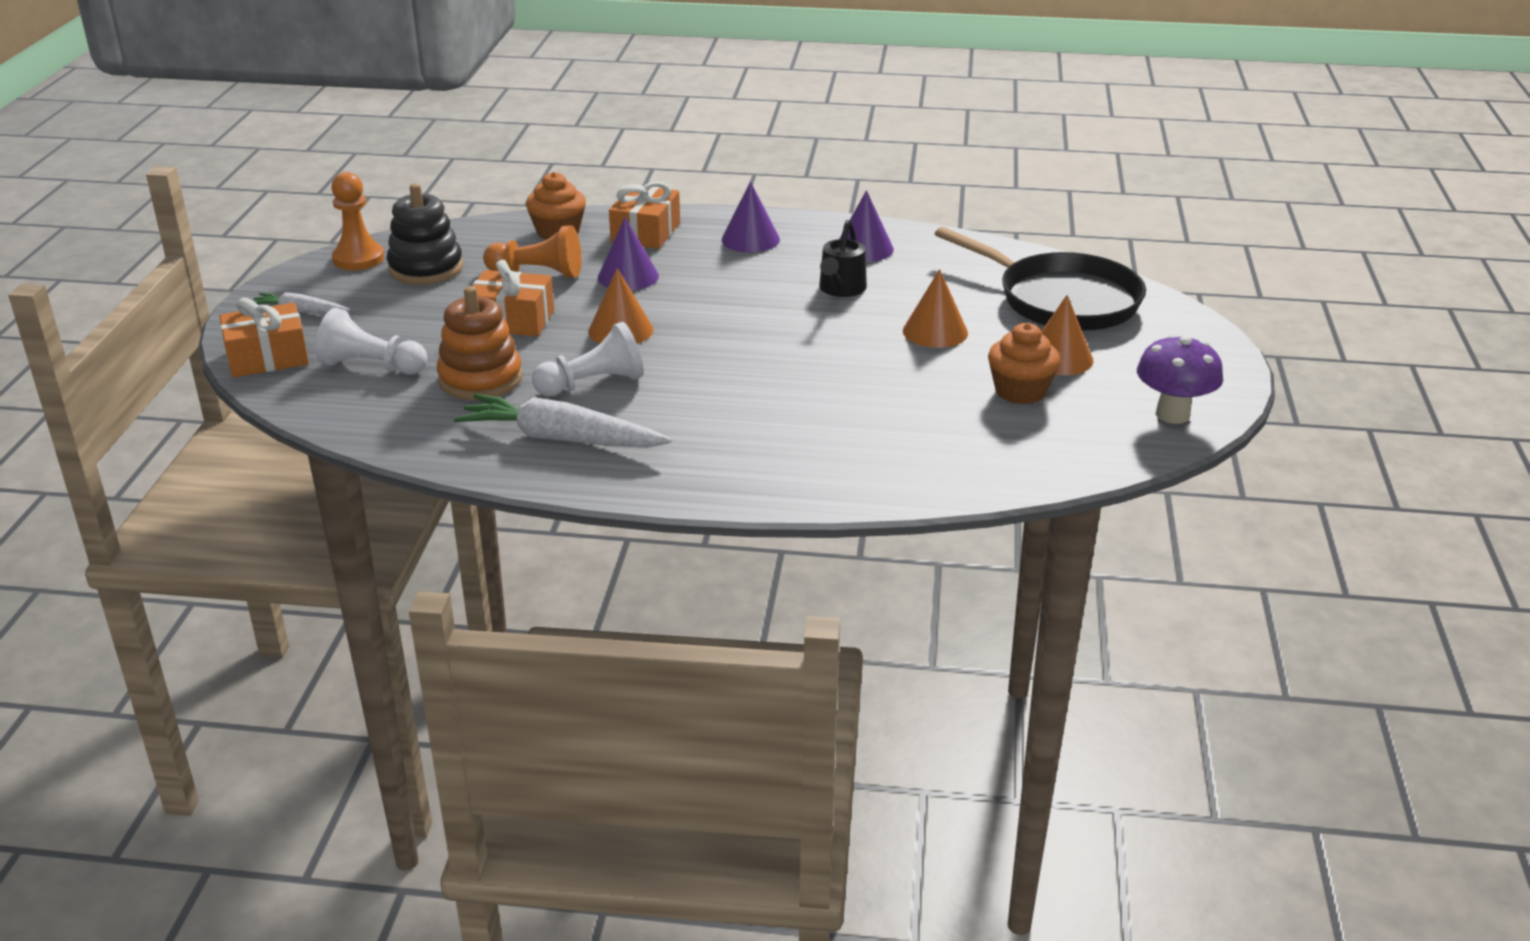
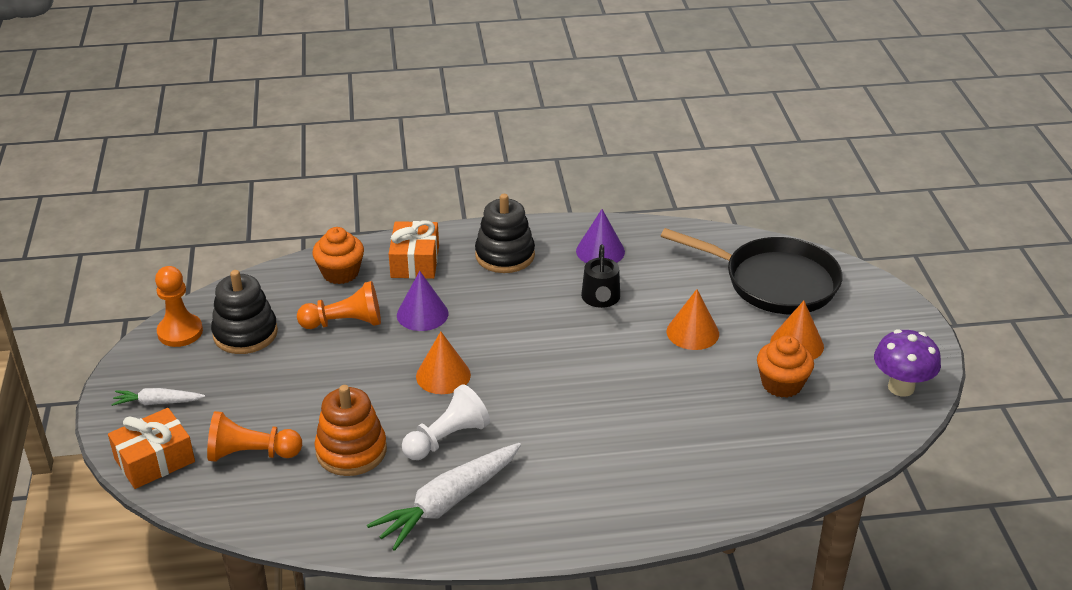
camera: 15 degrees left, 5 degrees up
white pawn [315,308,427,374] -> orange pawn [207,411,302,462]
white carrot [454,394,672,448] -> white carrot turned 45 degrees counterclockwise [367,443,521,551]
orange gift [473,260,554,336] -> none
purple cone [722,181,780,253] -> black stacking toy [475,194,535,273]

